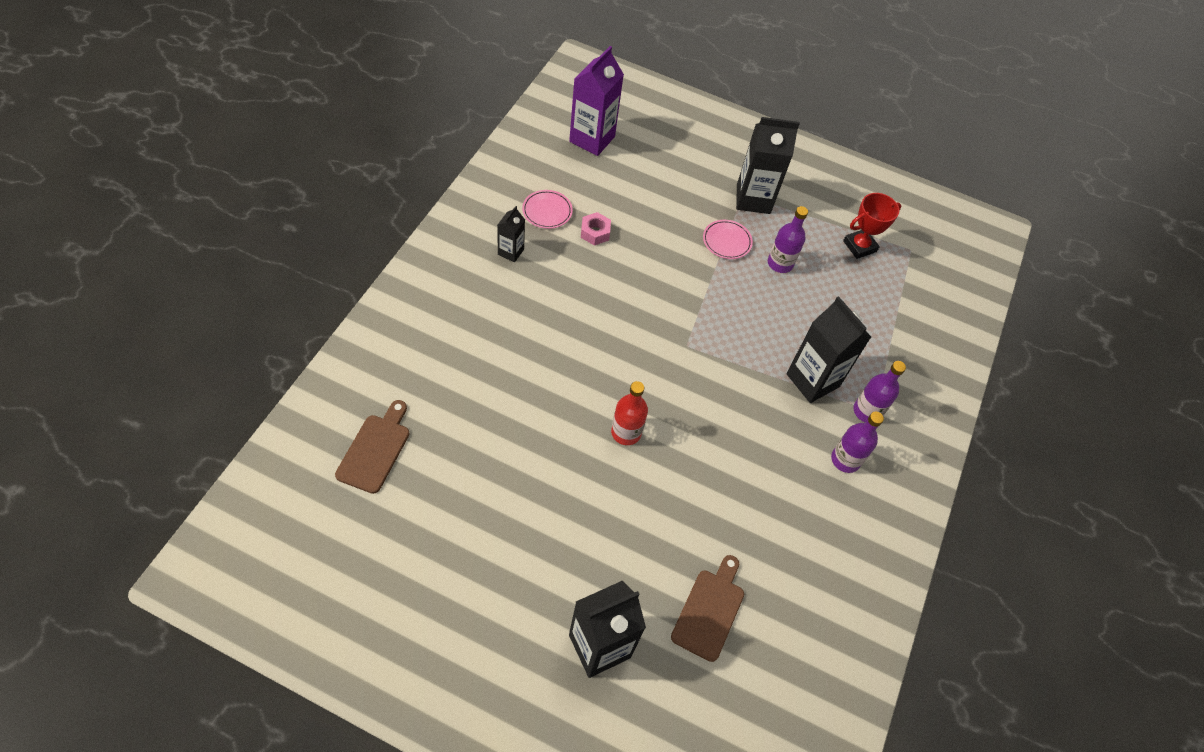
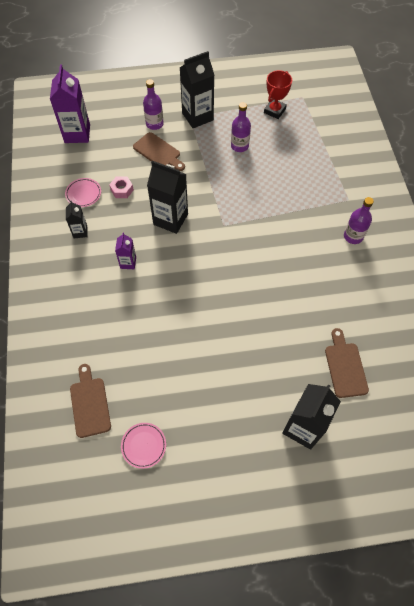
camera: 25 degrees left, 5 degrees up
red bottle [611,381,648,445] -> none
pink plate [703,220,753,259] -> pink plate moved to [121,423,166,469]
black carton [786,296,871,403] -> black carton moved to [147,161,188,234]
purple bottle [853,361,906,423] -> purple bottle moved to [143,79,164,130]
none -> purple carton [115,232,136,269]
none -> brown cutting board [133,132,185,171]

